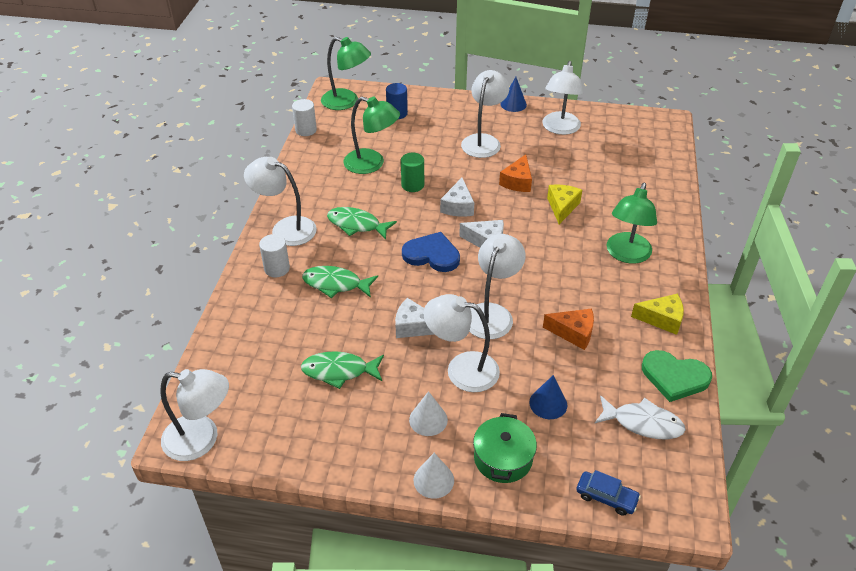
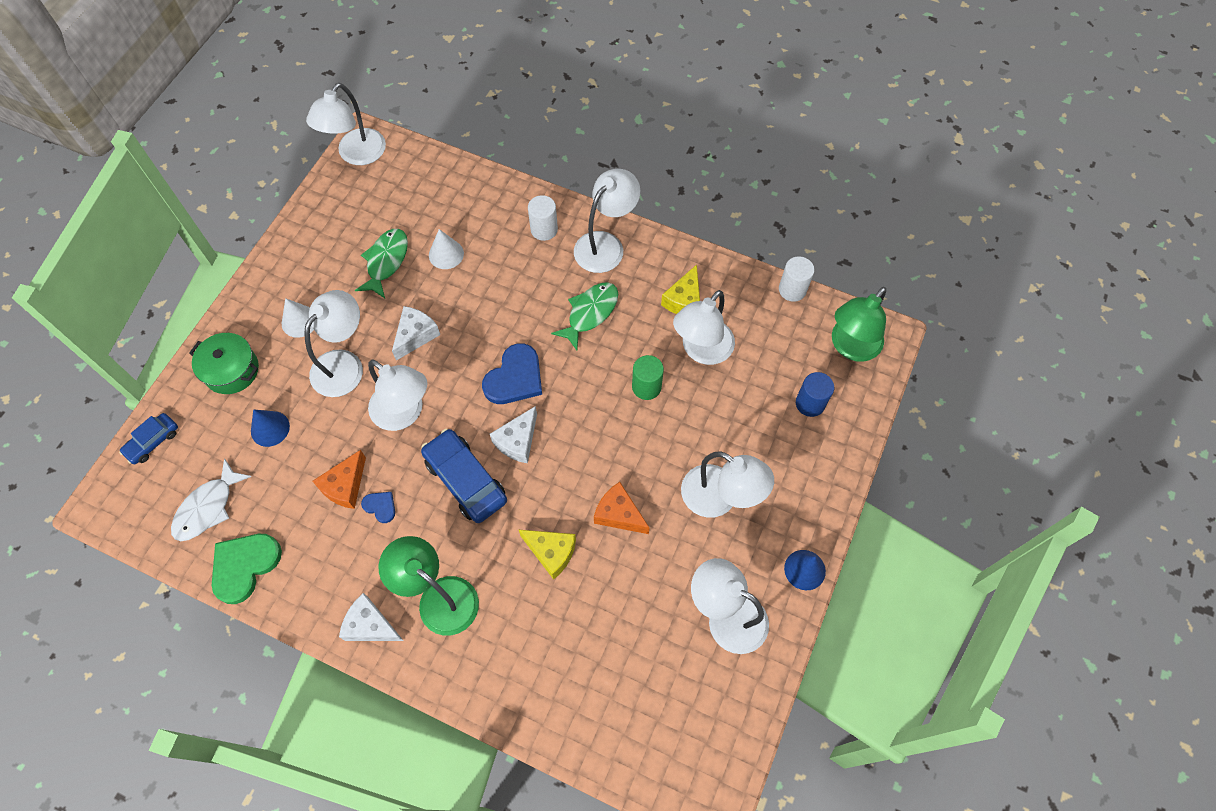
camera: 105 degrees right, 20 degrees up
green fish [302,266,378,298] -> none
green lamp [343,97,400,174] -> white lamp [673,290,735,365]
white cone [413,453,454,499] -> white cone moved to [429,229,464,269]
white cheese [440,178,474,217] -> white cheese moved to [339,593,403,641]
yellow cheese [631,294,684,335] -> yellow cheese moved to [661,265,700,314]
none -> blue heart [361,492,395,523]
none -> blue car [421,429,507,523]

